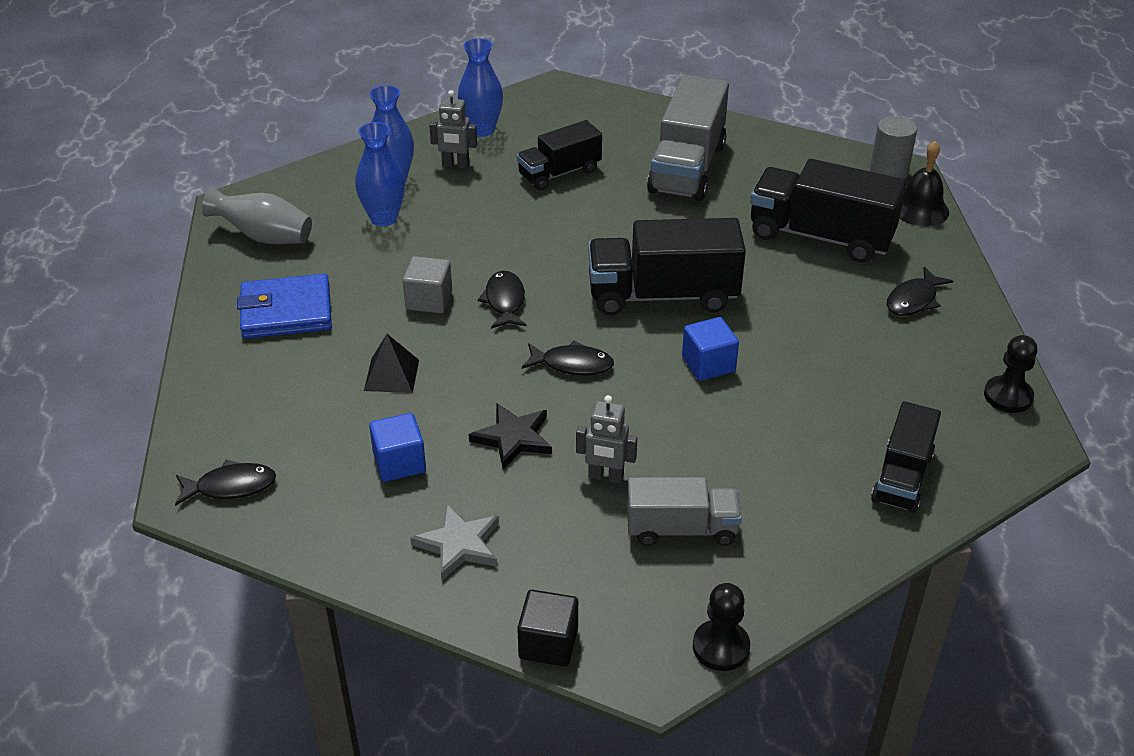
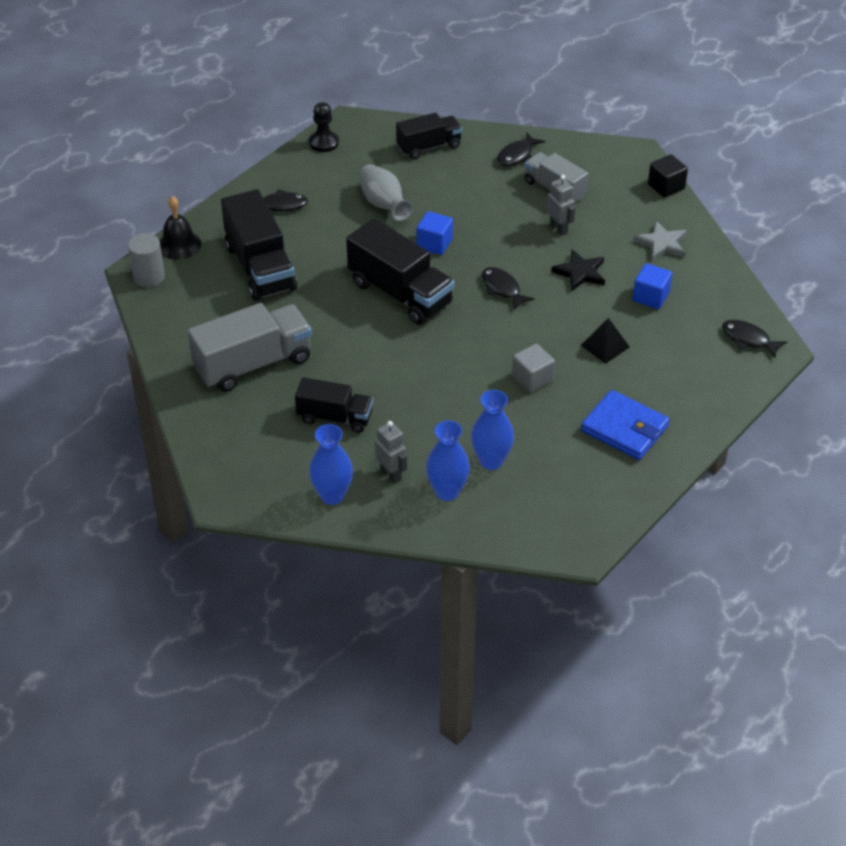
camera: 135 degrees left, 5 degrees up
grey vase [202,187,312,244] -> grey vase moved to [359,164,413,221]
black fish [478,271,526,329] -> black fish moved to [497,132,545,166]
black pawn [693,583,750,671] -> none

